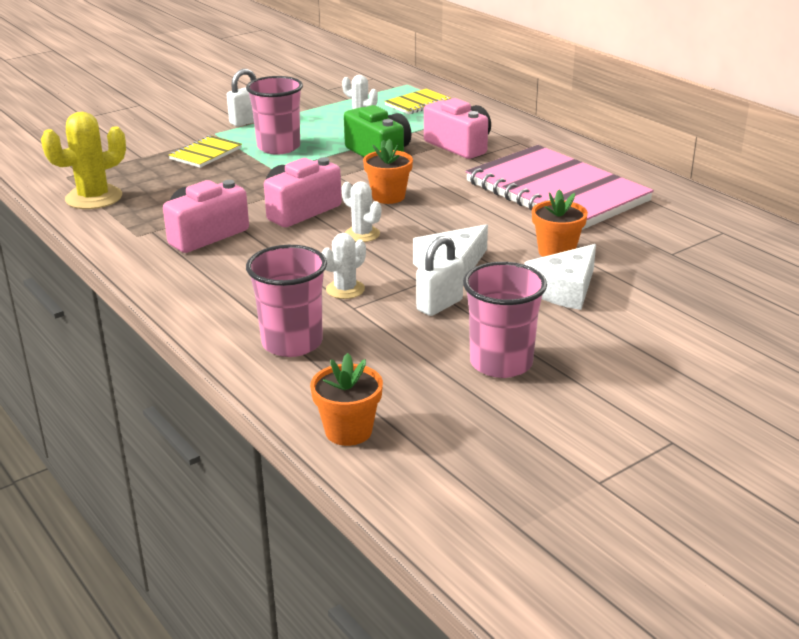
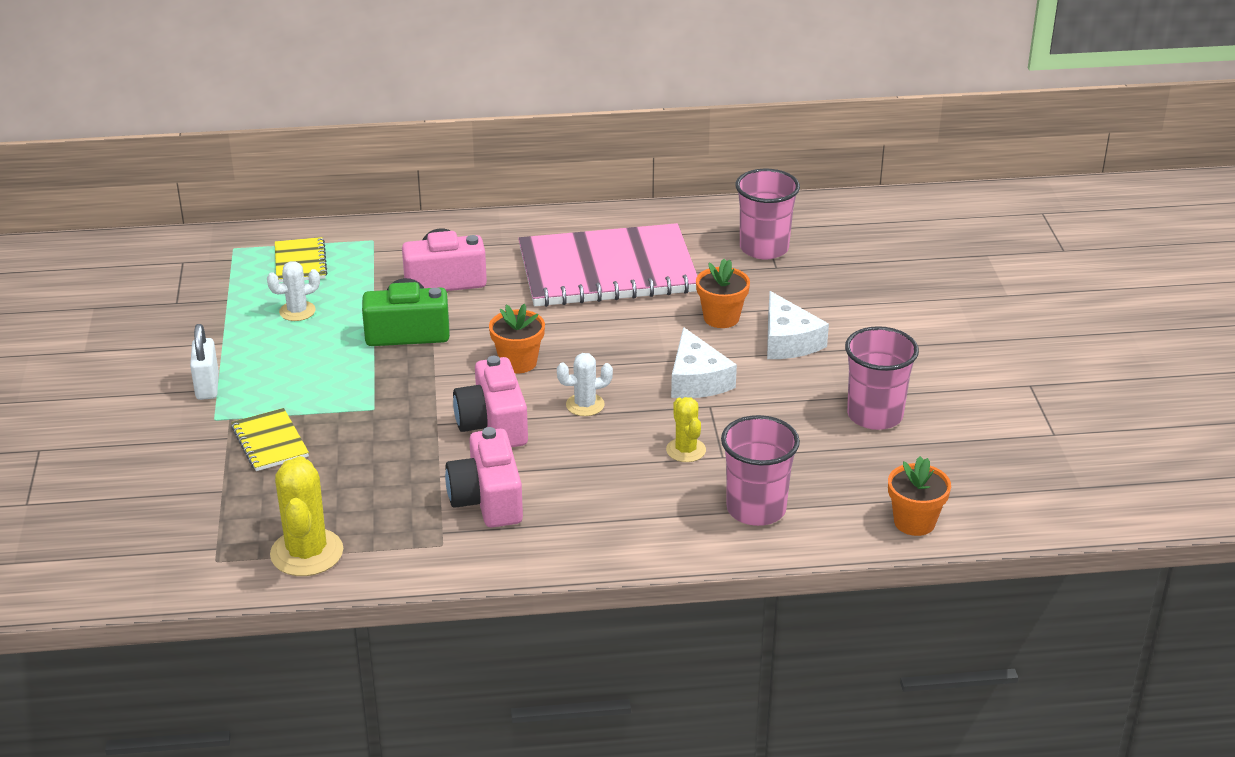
camera: 60 degrees left, 5 degrees up
pink cup [246,76,303,154] -> pink cup moved to [736,169,800,260]
white cactus [322,233,366,299] -> yellow cactus [666,397,706,462]
white padlock [416,236,464,316] -> none

